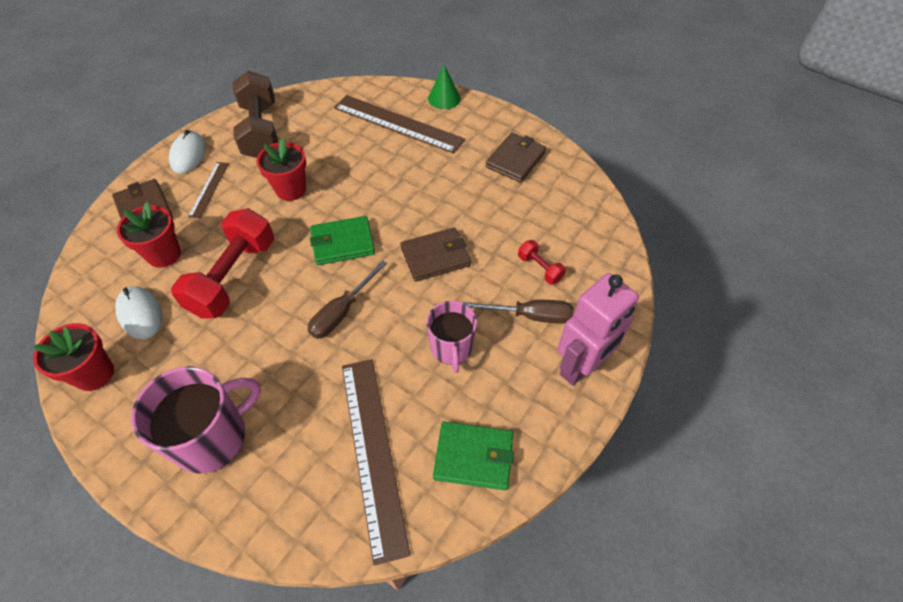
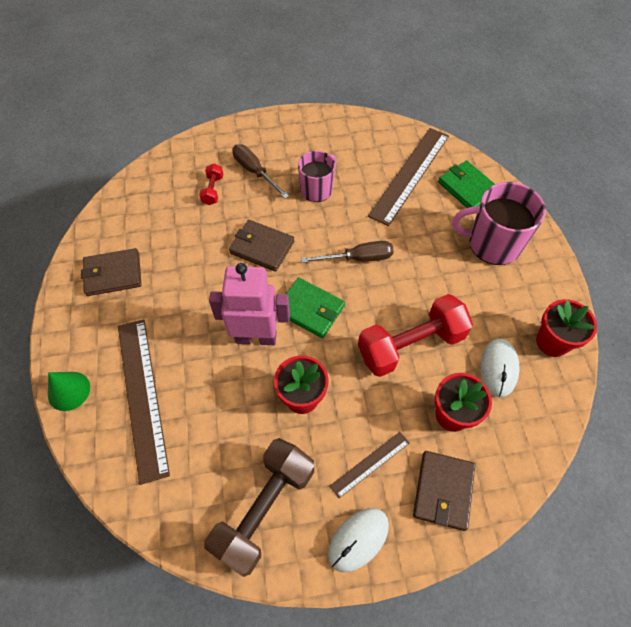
camera: 135 degrees left, 5 degrees up
green wallet [433,421,514,490] -> green wallet moved to [438,160,495,208]
pink robot [557,273,639,386] -> pink robot moved to [209,263,290,345]

